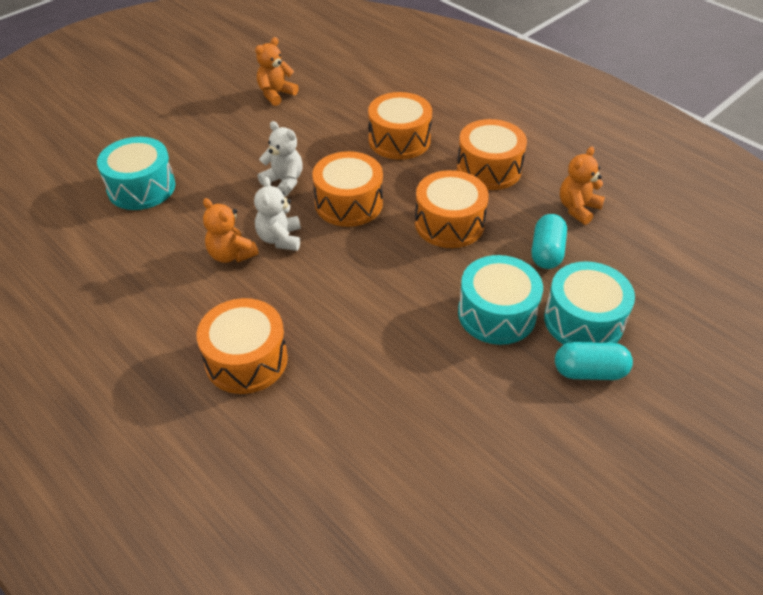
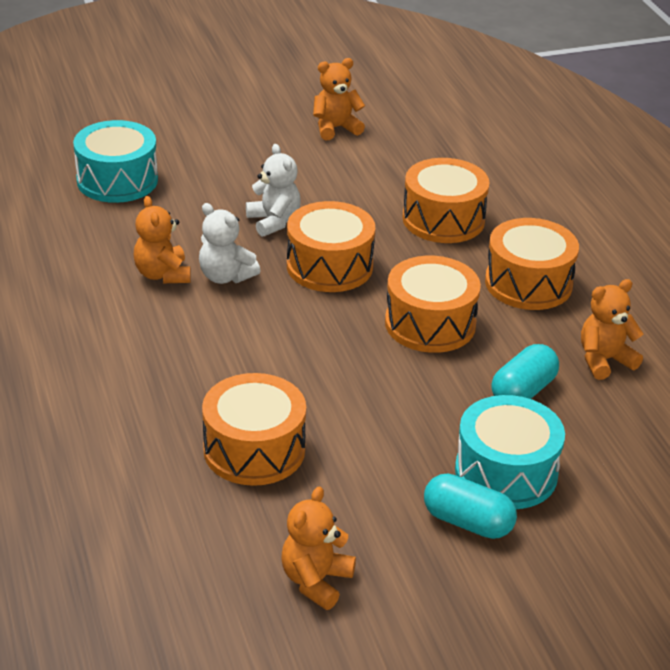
camera: 25 degrees right, 10 degrees down
orange drum [197,298,288,394] -> orange drum moved to [202,373,306,486]
white teddy bear [254,177,301,251] -> white teddy bear turned 75 degrees counterclockwise [199,203,261,284]
turquoise drum [458,255,543,345] -> none
none -> orange teddy bear [281,486,356,610]

